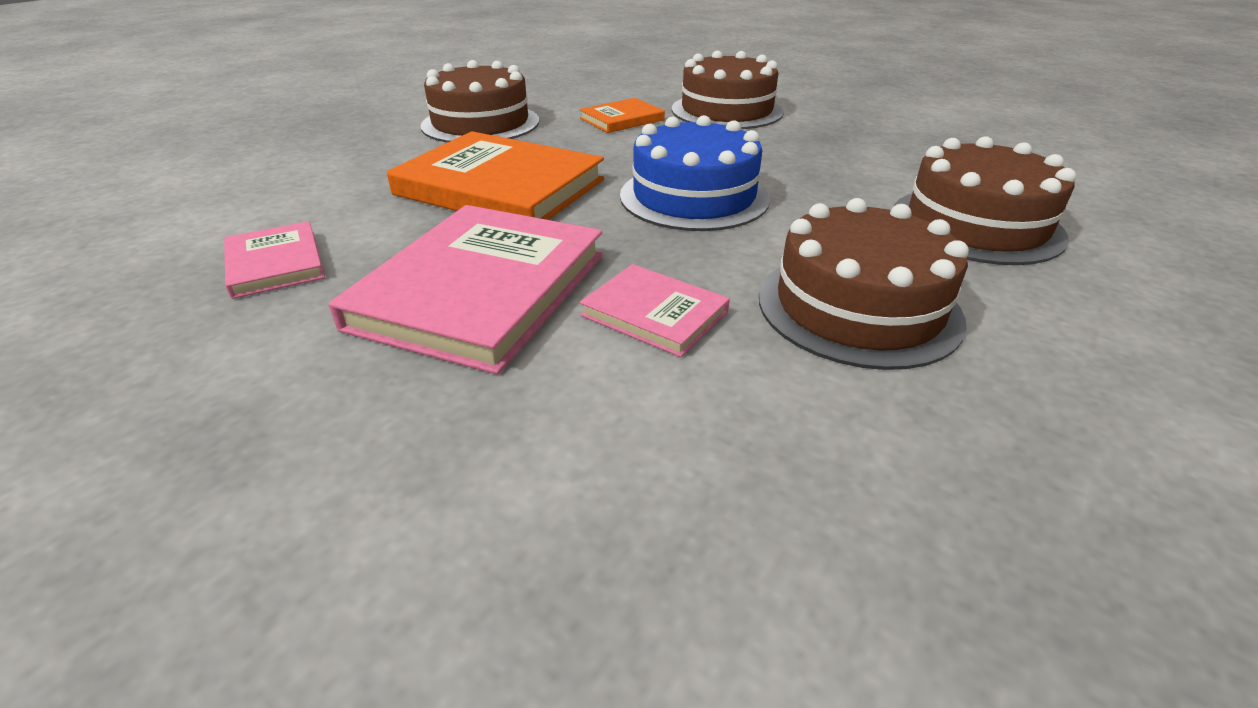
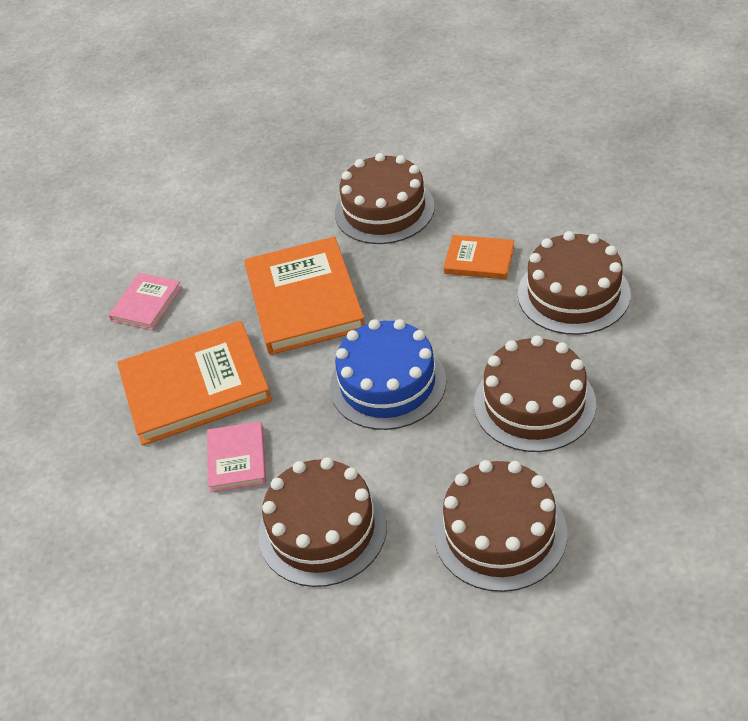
camera: 55 degrees right, 10 degrees up
pink book [328,205,603,375] -> orange book [117,321,272,446]
none -> brown cake [474,335,596,452]

